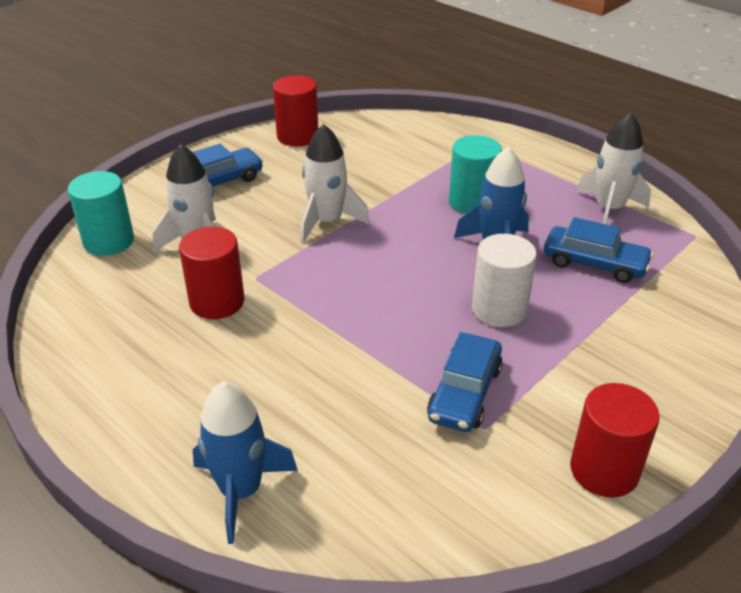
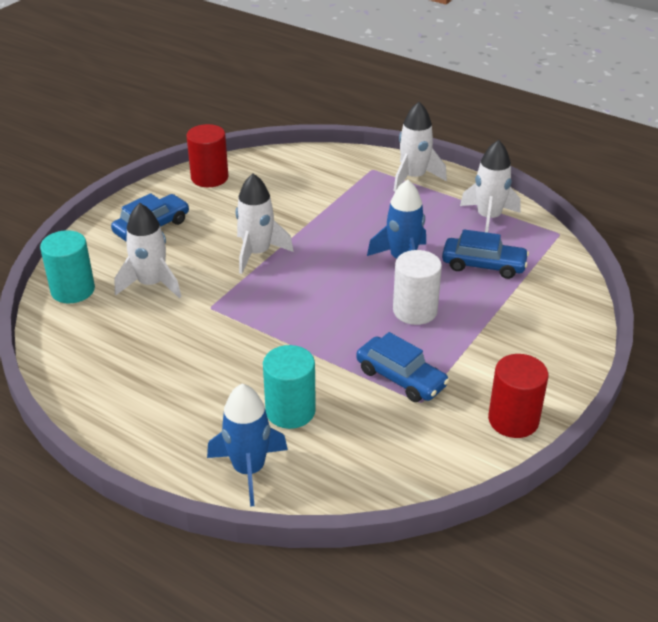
camera: 10 degrees left, 0 degrees up
red cylinder [179,227,245,319] -> none
blue car [427,332,503,432] -> blue car turned 60 degrees counterclockwise [356,332,450,402]
turquoise cylinder [449,135,502,214] -> turquoise cylinder moved to [263,345,316,429]
none -> white rocket [394,102,447,192]

